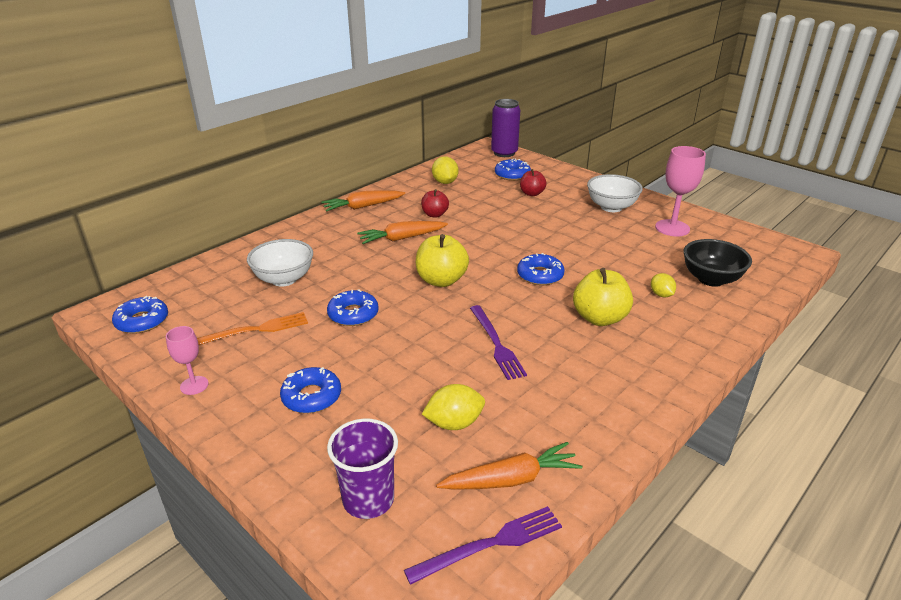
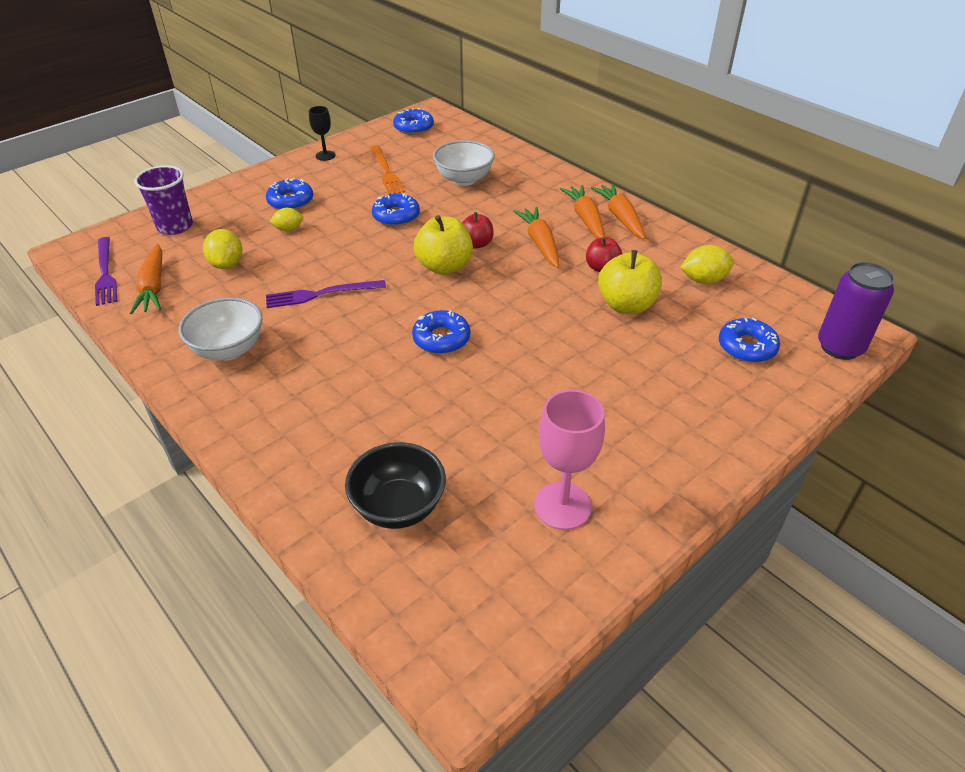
camera: 95 degrees right, 10 degrees up
pink goblet [166,326,209,395] -> black goblet [309,106,336,161]
red apple [520,169,547,196] -> red apple moved to [462,212,494,249]
yellow apple [573,268,633,326] -> yellow apple moved to [598,250,662,314]
white bowl [587,174,643,212] -> white bowl moved to [178,297,263,360]
yellow lemon [651,273,676,298] -> yellow lemon moved to [270,208,303,231]
none -> orange carrot [560,185,605,238]

